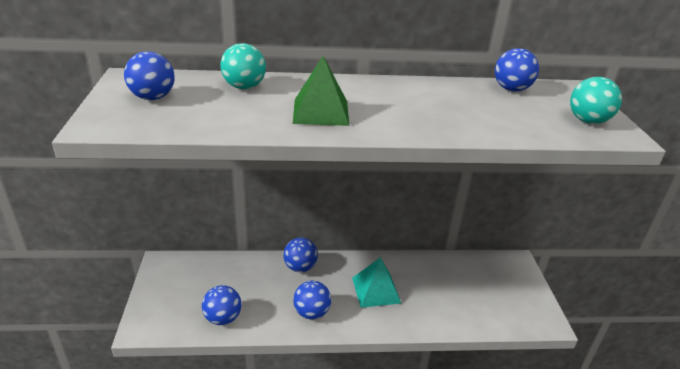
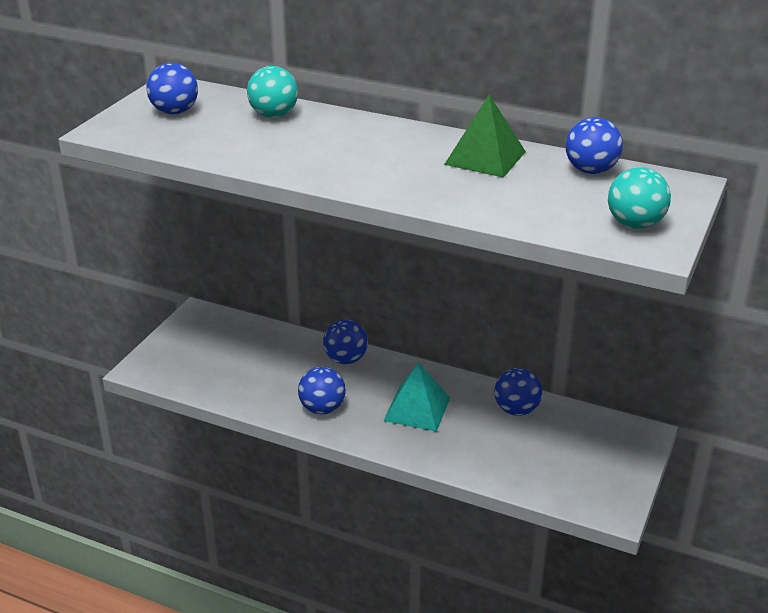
camera: 30 degrees right, 0 degrees up
blue ball [202,285,242,325] -> blue ball moved to [494,368,542,416]
green pyramid [293,56,349,126] -> green pyramid moved to [444,95,526,178]

